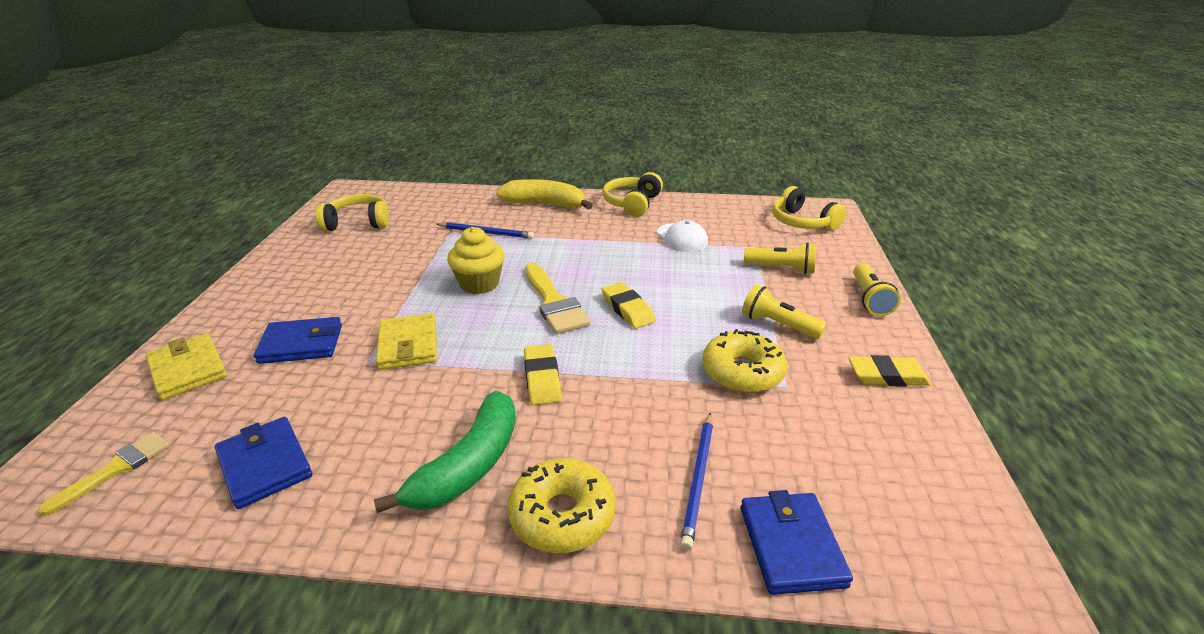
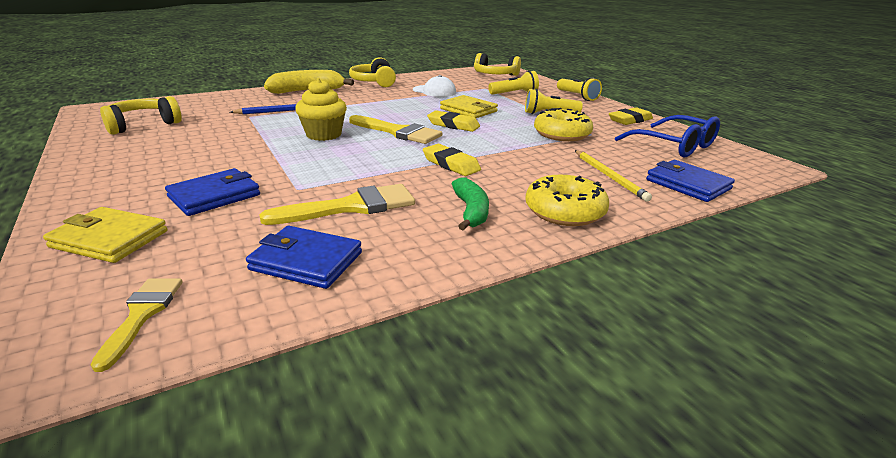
camera: 35 degrees left, 5 degrees down
green banana [374,391,516,513] -> green banana [452,177,489,230], size x0.65
yellow wallet [376,313,437,370] -> yellow wallet moved to [440,95,498,118]
blue pencil [680,412,713,550] -> yellow pencil [575,150,652,202]
none -> yellow brush [259,184,415,225]
none -> blue glasses [615,115,720,158]

